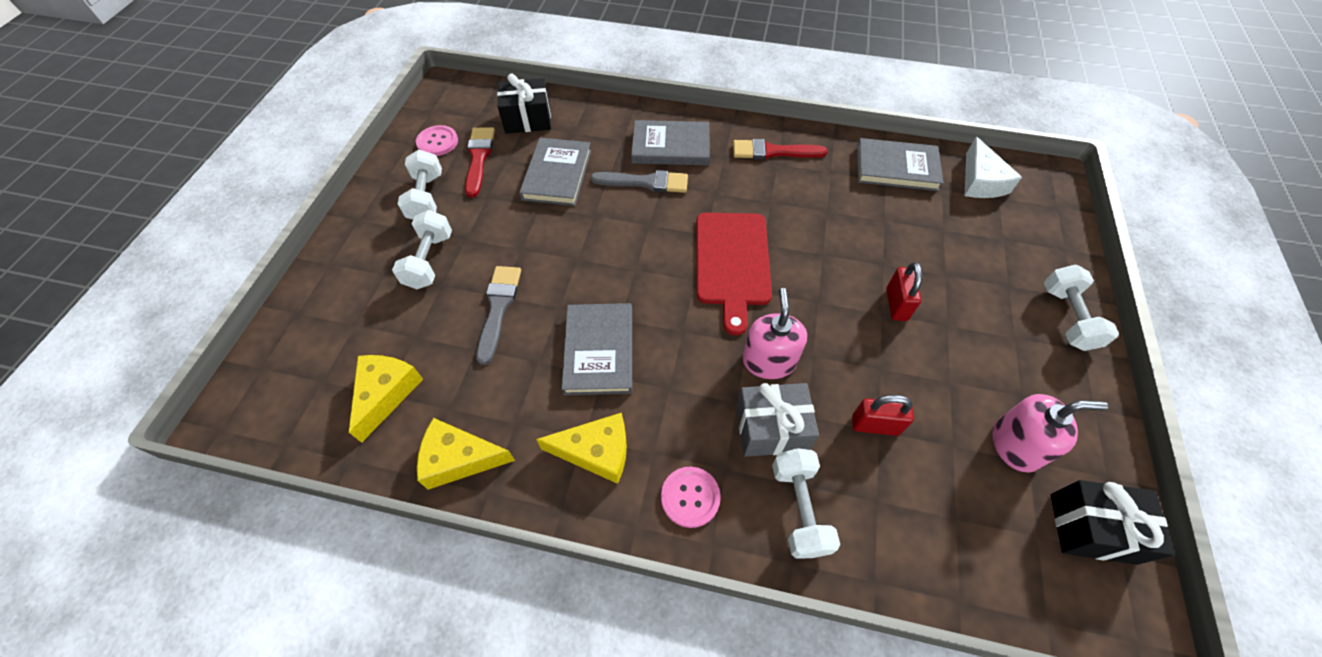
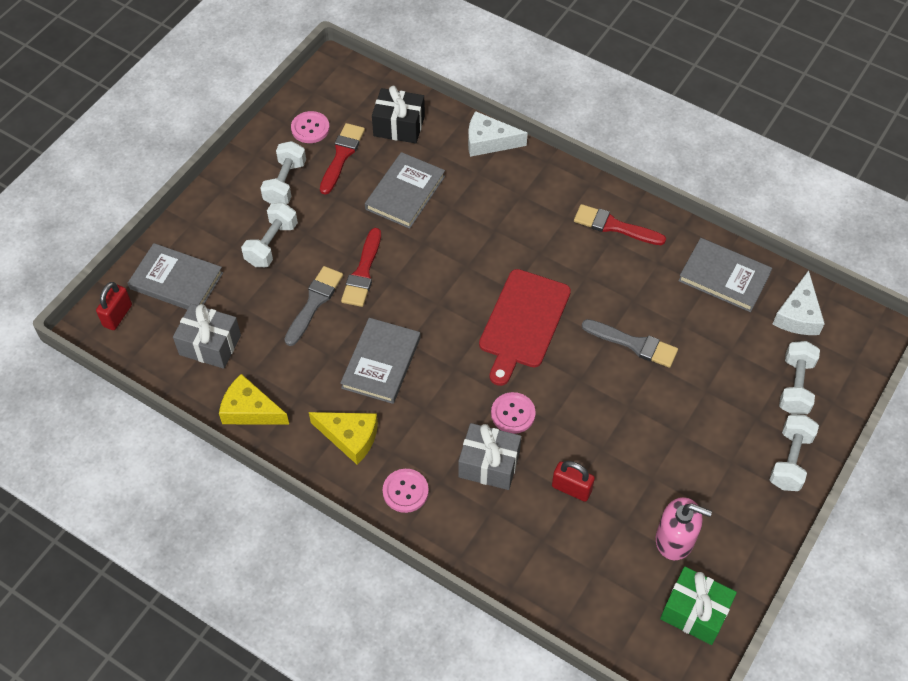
camera: 20 degrees right, 0 degrees up
yellow cheese [349,355,423,443] -> grey gift [173,304,241,369]
grey brush [590,170,688,193] -> grey brush moved to [582,319,678,368]
grey book [631,120,710,165] -> grey book moved to [128,243,223,310]
pink soap dispenser [743,288,807,379] -> pink button [491,392,536,434]
white dumbbell [772,448,840,558] -> white dumbbell moved to [779,341,820,415]
red padlock [886,262,922,321] -> red padlock moved to [96,282,132,330]
black gift [1051,480,1175,565] -> green gift [660,566,737,645]
none -> red brush [341,228,381,307]
none -> white cheese [468,111,528,157]

